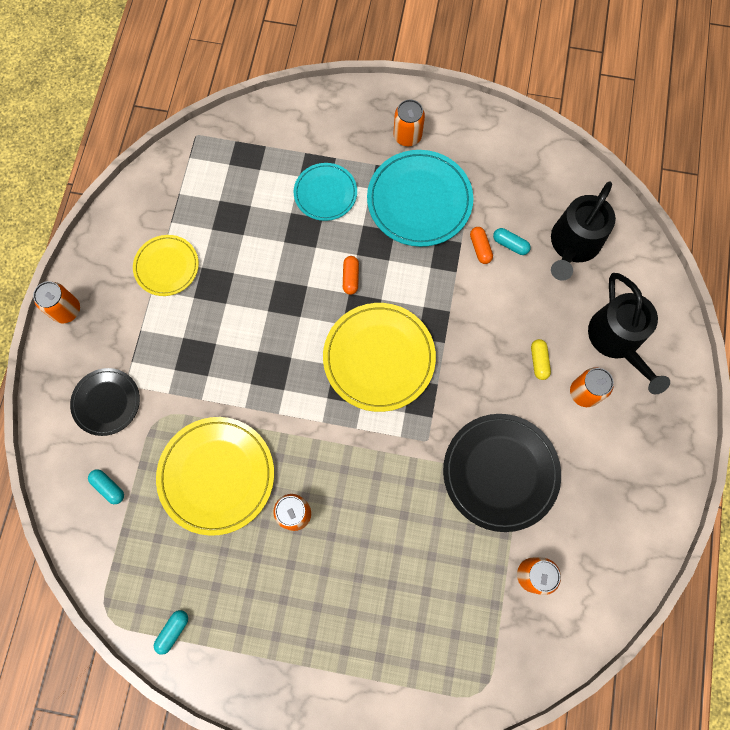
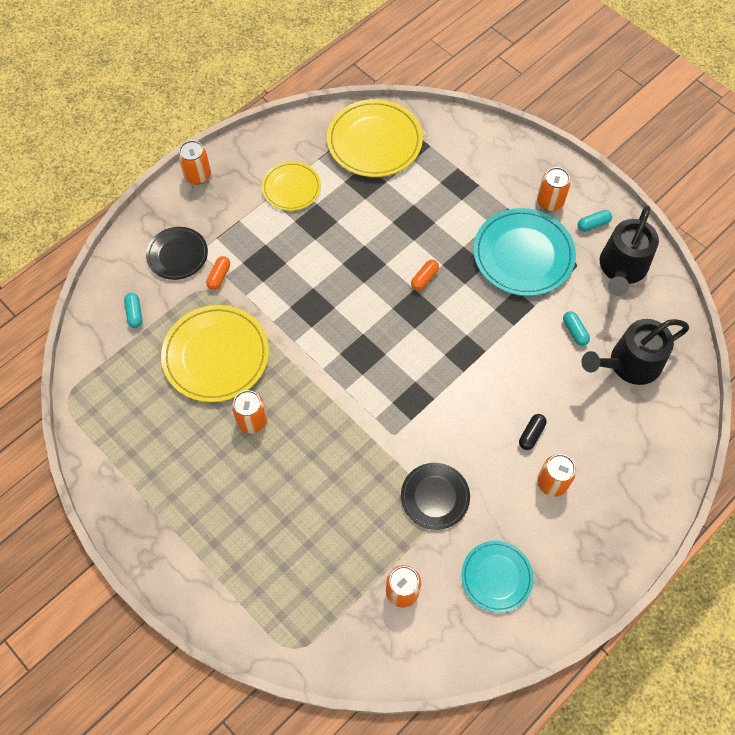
camera: 35 degrees right, 10 degrees down
turquoise capsule [154,610,188,655] -> turquoise capsule moved to [578,210,612,232]
turquoise plate [294,163,357,221] -> turquoise plate moved to [461,541,534,613]
yellow plate [323,303,436,412] -> yellow plate moved to [327,99,423,177]
black plate [443,414,561,532] -> black plate [401,463,470,530], size x0.60
orange capsule [470,227,493,264] -> orange capsule moved to [206,256,230,290]
yellow capsule [531,339,551,380] -> black capsule [519,414,546,450]
black watering can [588,273,670,394] -> black watering can moved to [600,206,659,296]

